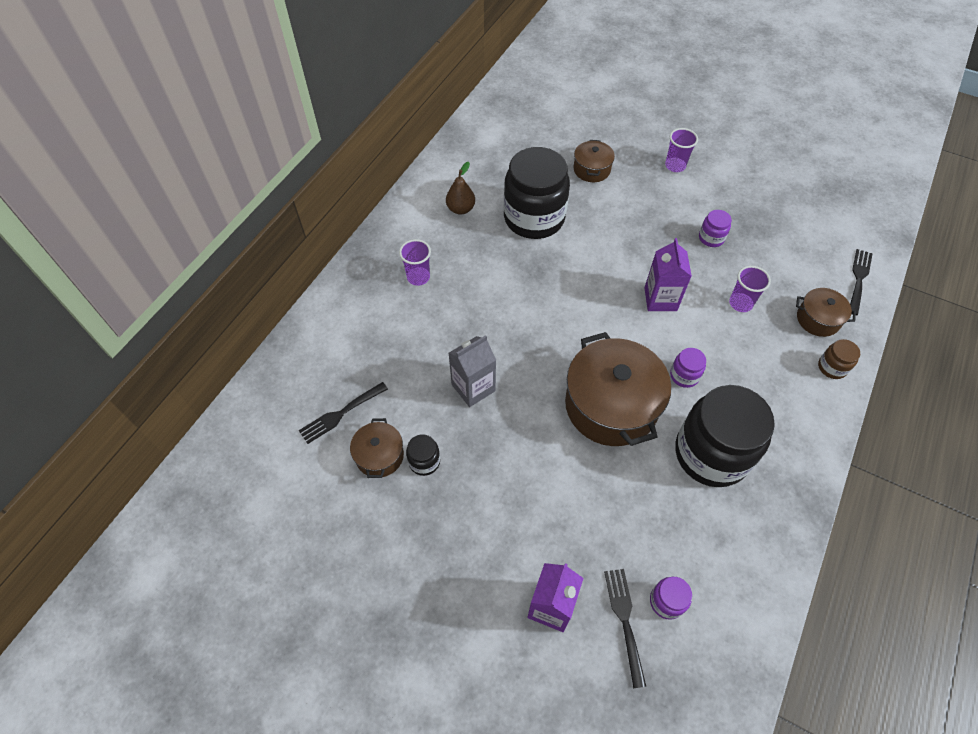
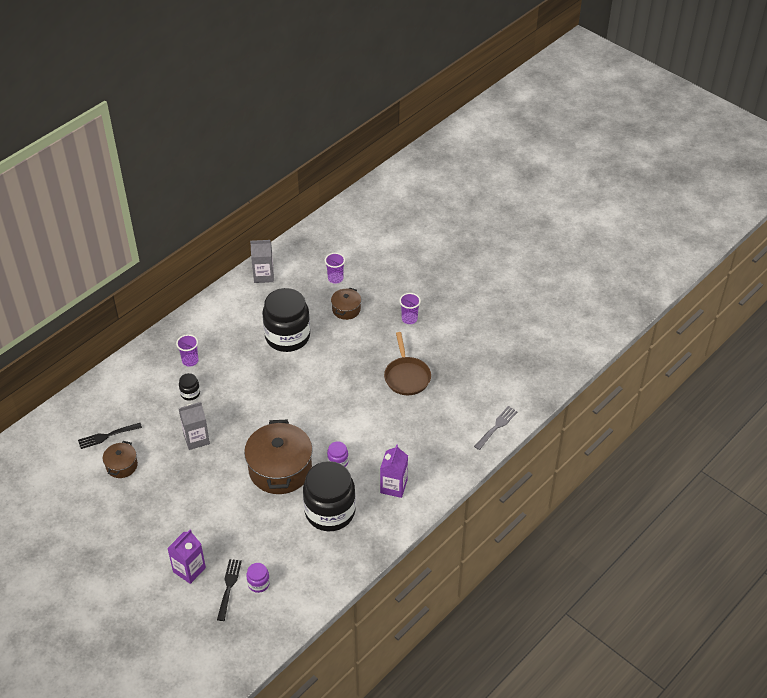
camera: 15 degrees right, 10 degrees down
black jar [406,434,440,476] -> black jar moved to [179,373,200,401]
brown pear [446,162,475,215] -> none
purple carton [644,238,692,311] -> purple carton moved to [380,444,408,498]
purple jar [699,210,732,247] -> brown pan [384,332,431,395]
purple cup [729,266,771,312] -> purple cup moved to [325,253,345,284]
brown pot [796,288,856,337] -> none
brown jar [818,339,860,379] -> none
black fork [850,249,873,315] -> grey fork [474,406,518,450]
none -> grey carton [250,240,274,283]

